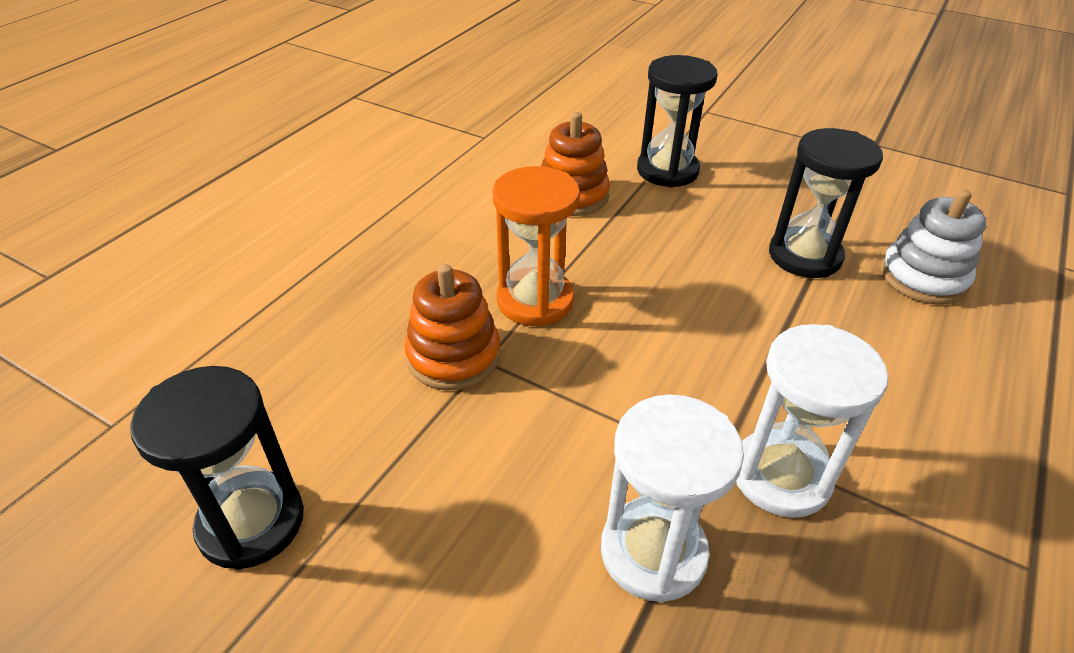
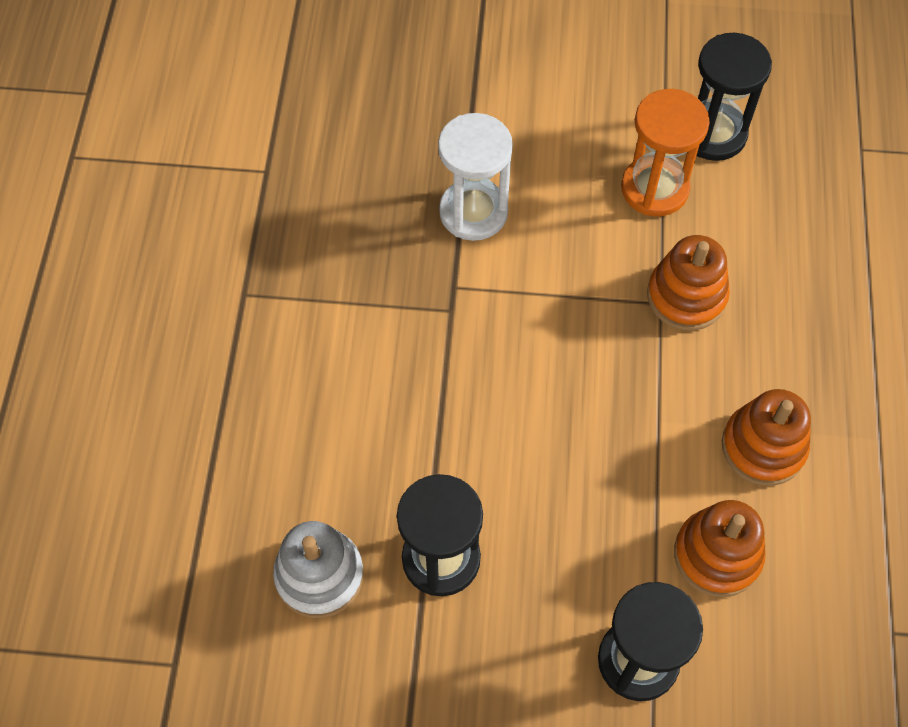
camera: 155 degrees right, 20 degrees up
orange hourglass [492,166,580,326] -> orange hourglass moved to [621,89,710,216]
white hourglass [736,324,888,518] -> none
none -> orange stacking toy [722,389,811,486]

